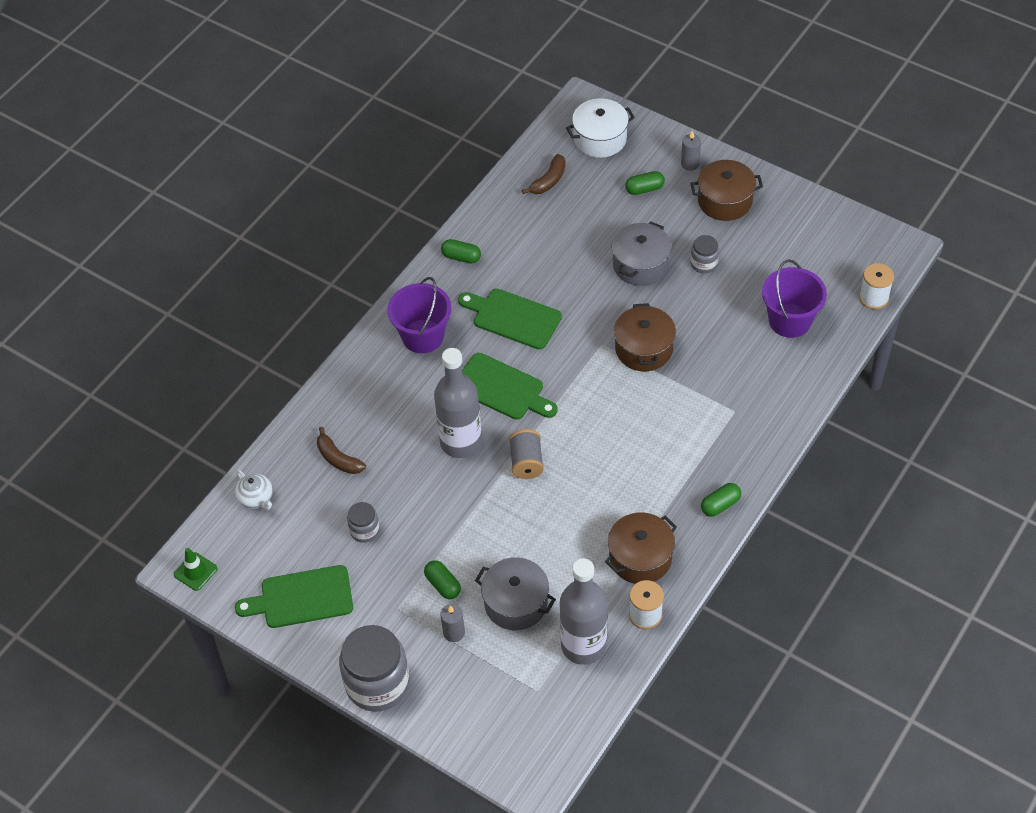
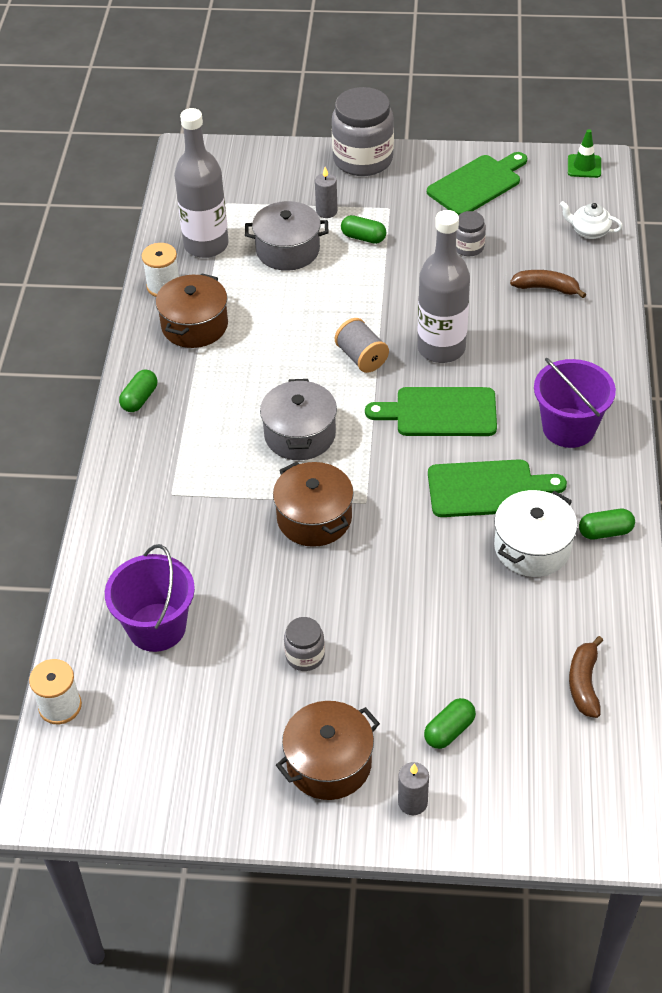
camera: 150 degrees right, 5 degrees down
white pot [566,98,635,158] -> white pot moved to [494,490,577,577]
grey pot [612,221,671,286] -> grey pot moved to [260,379,337,460]

